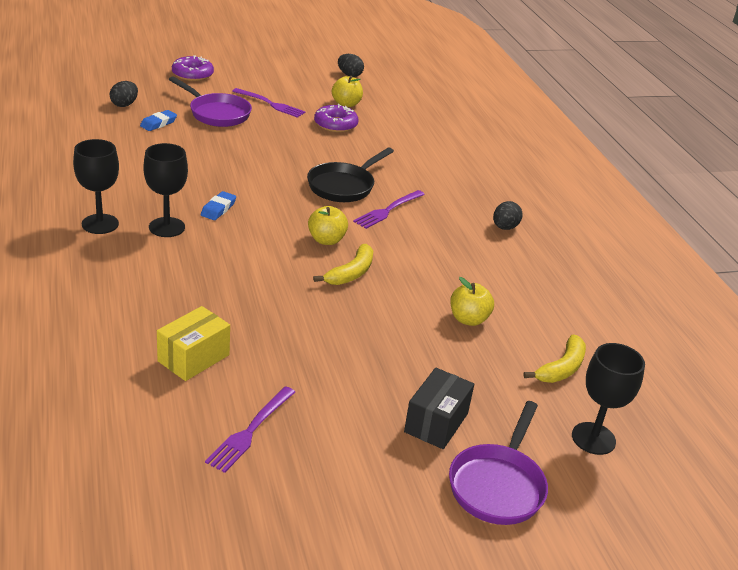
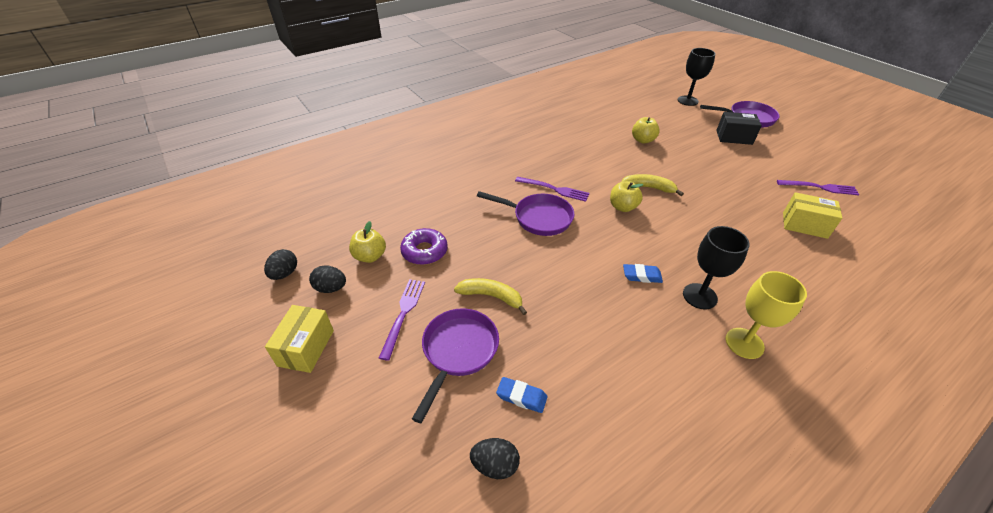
camera: 105 degrees left, 10 degrees up
black goblet [73,139,119,234] -> yellow goblet [726,271,807,359]
purple donut [172,55,214,81] -> none
black pan [307,147,394,202] -> purple pan [477,191,574,236]
black egg [493,201,523,230] -> black egg moved to [309,265,346,293]
yellow banana [523,334,586,383] -> yellow banana moved to [454,278,527,315]
none -> yellow box [265,305,334,373]

